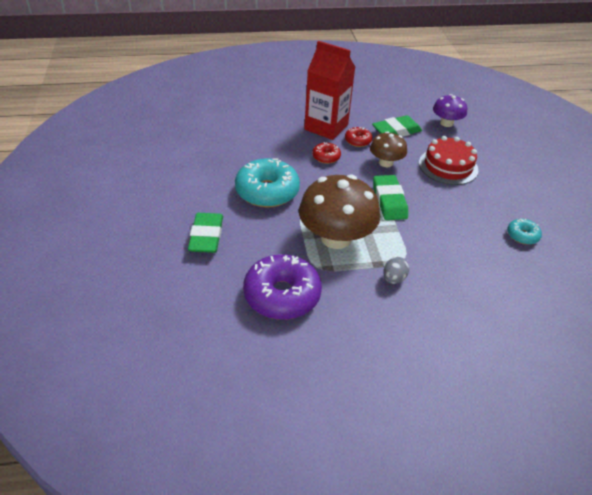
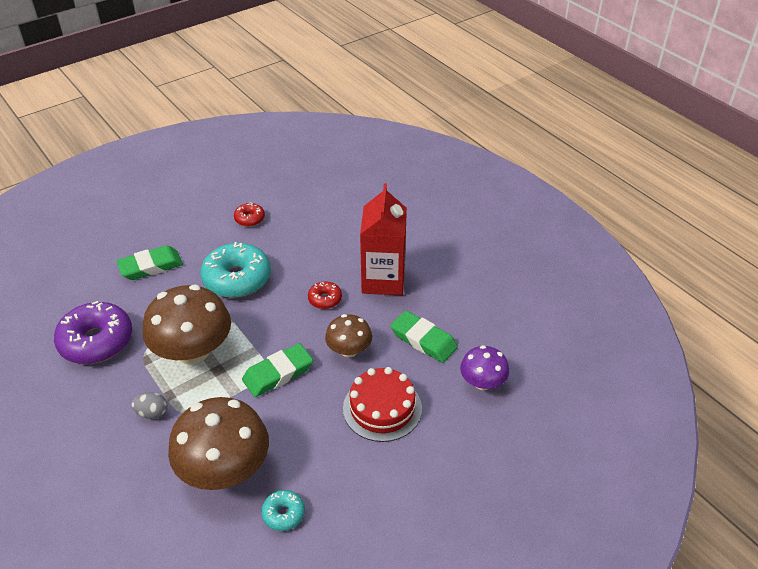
camera: 65 degrees right, 0 degrees up
red donut [345,127,372,147] -> red donut moved to [234,203,265,227]
none -> brown mushroom [168,397,269,490]

